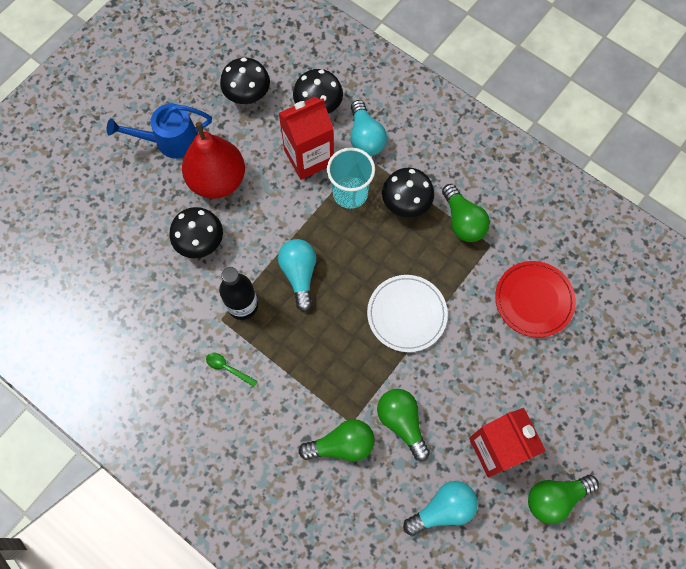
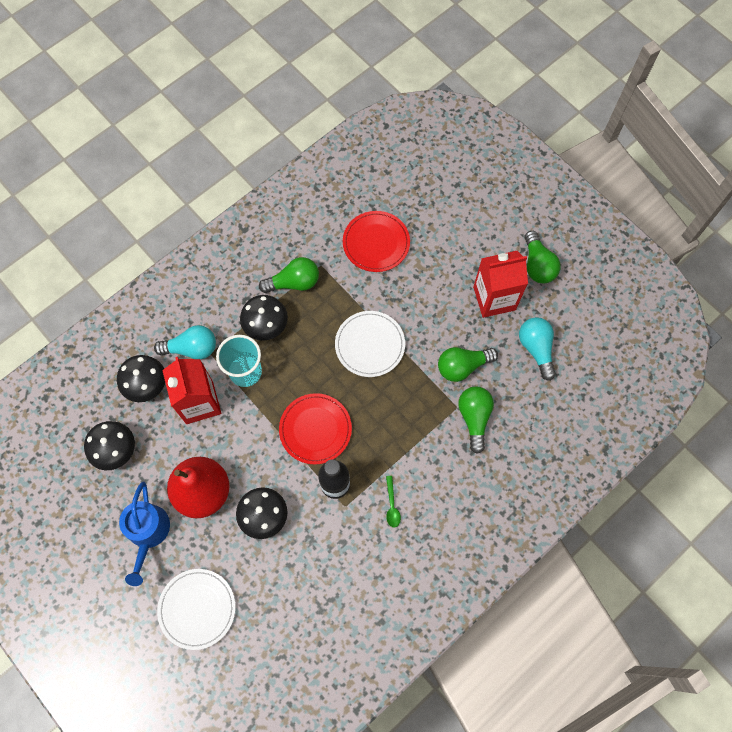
camera: 80 degrees left, 0 degrees up
green spoon [206,353,258,387] -> green spoon turned 45 degrees counterclockwise [386,476,401,528]
turquoise light bulb [278,239,316,312] -> red plate [279,393,352,464]
none -> white plate [157,569,236,650]

